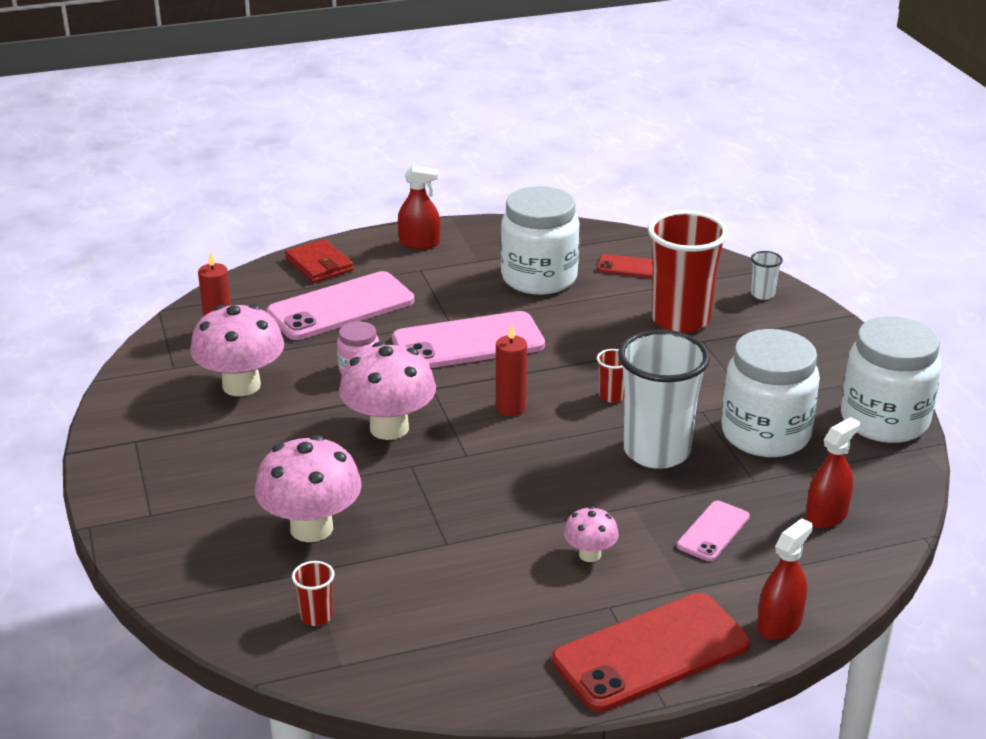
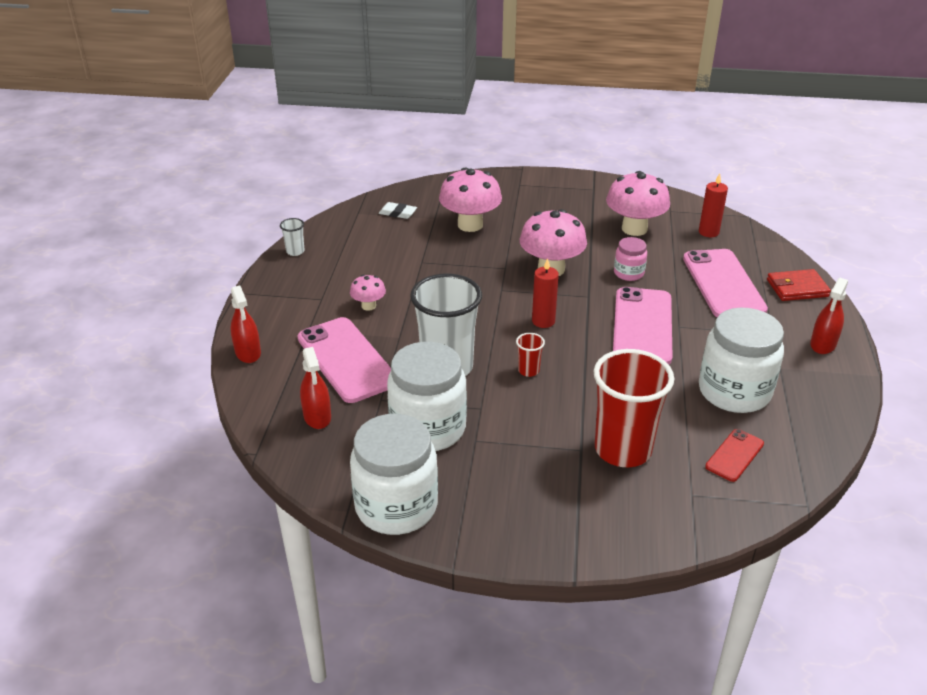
camera: 115 degrees right, 5 degrees up
red cup [292,561,334,626] -> white eraser [379,202,417,219]
red phone [552,593,750,712] -> none
pink phone [677,501,750,561] -> pink phone [298,317,391,403], size x1.97
white cup [751,251,783,300] -> white cup moved to [280,218,304,256]

